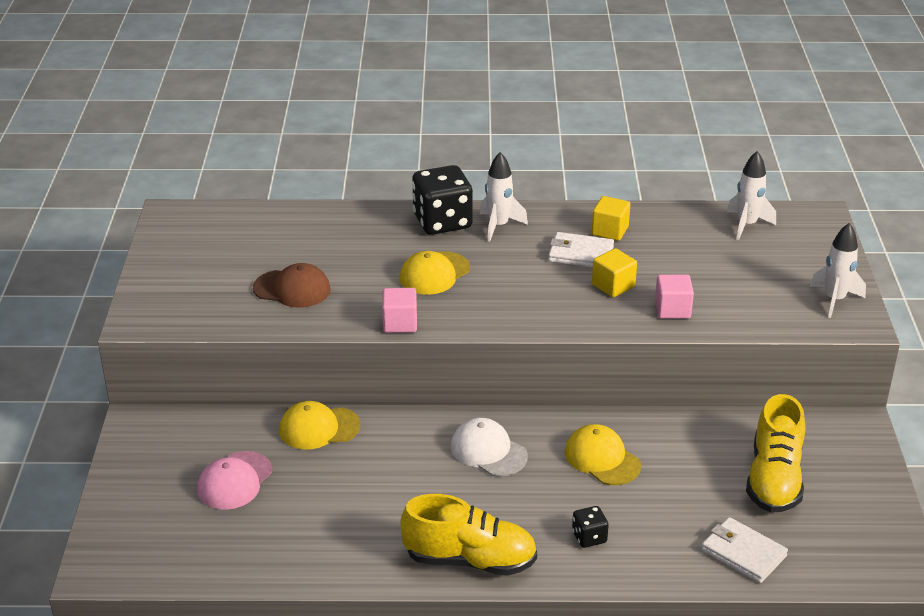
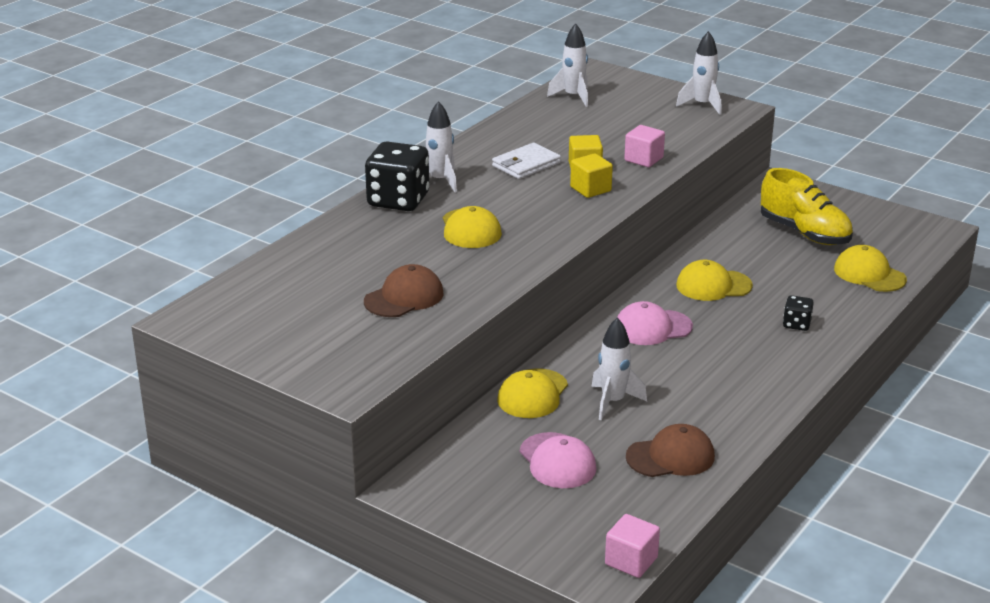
camera: 55 degrees left, 5 degrees down
pink cube [382,288,417,333] -> pink cube moved to [605,514,660,578]
yellow shoe [400,494,537,576] -> none
white cap [451,418,528,477] -> pink cap [617,301,693,345]
yellow cube [592,196,630,241] -> yellow cube moved to [570,153,613,198]
white wallet [701,517,788,583] -> yellow cap [834,245,907,292]
none -> white rocket [591,318,647,420]
none -> brown cap [626,424,715,477]

